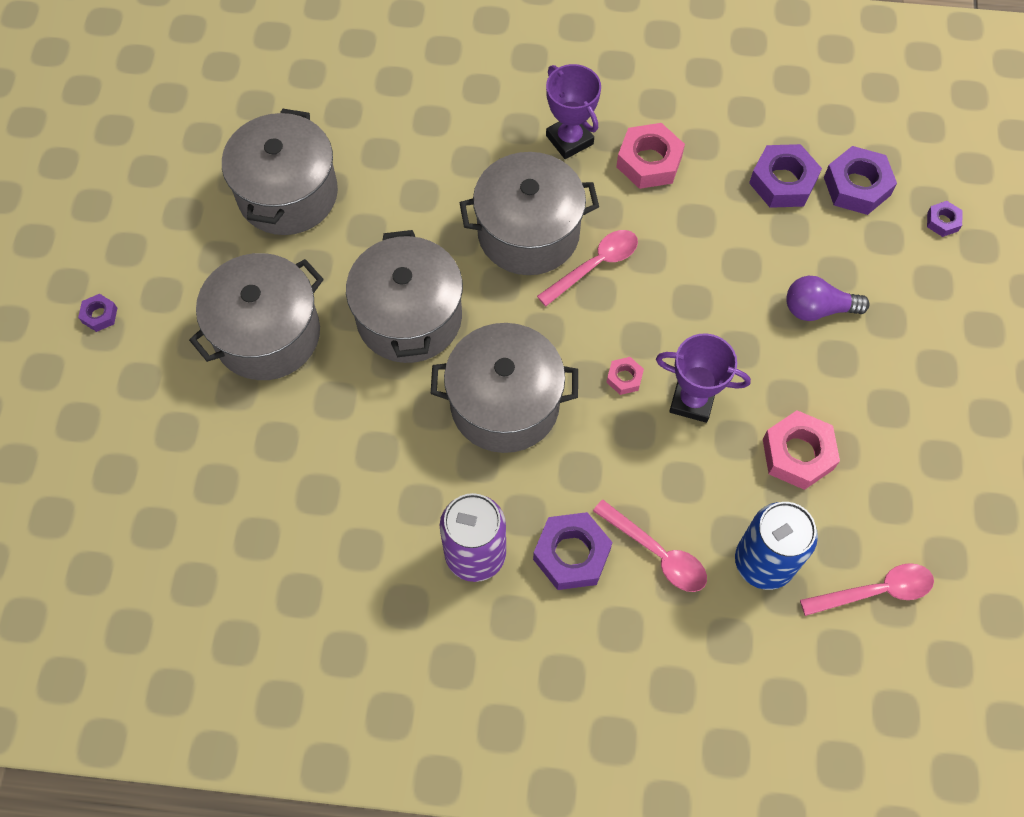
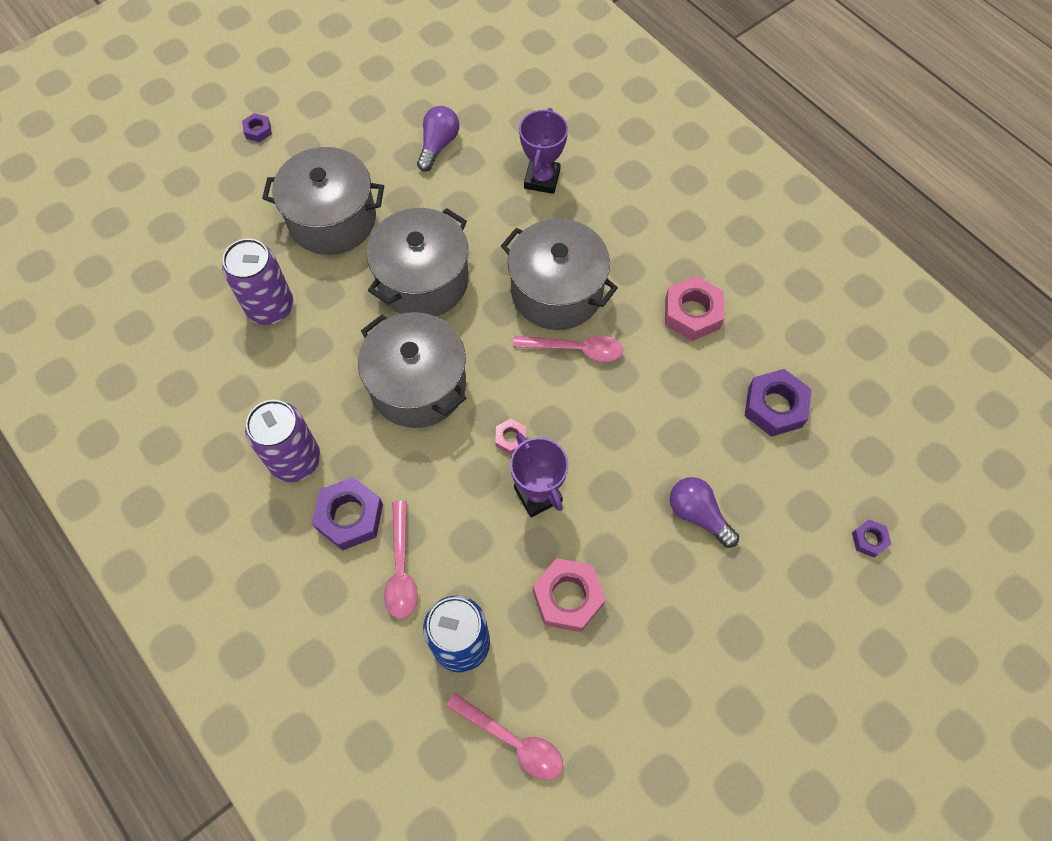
camera: 45 degrees right, 0 degrees up
grey pot [222,109,338,235] -> purple light bulb [417,106,459,172]
purple trophy [546,64,601,159] -> purple trophy moved to [519,108,568,194]
purple nut [824,146,897,215] -> none
none -> purple can [222,239,294,325]

